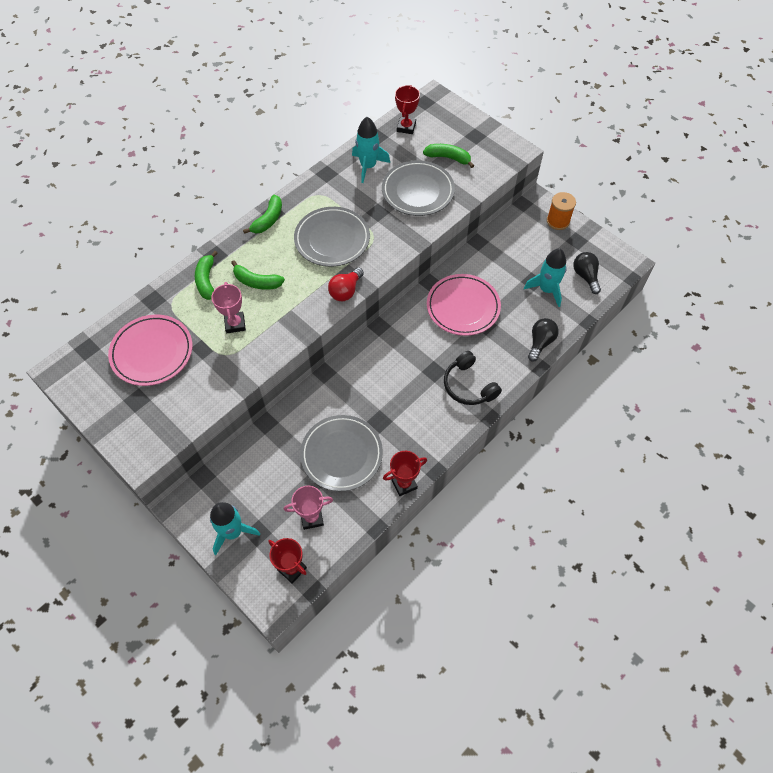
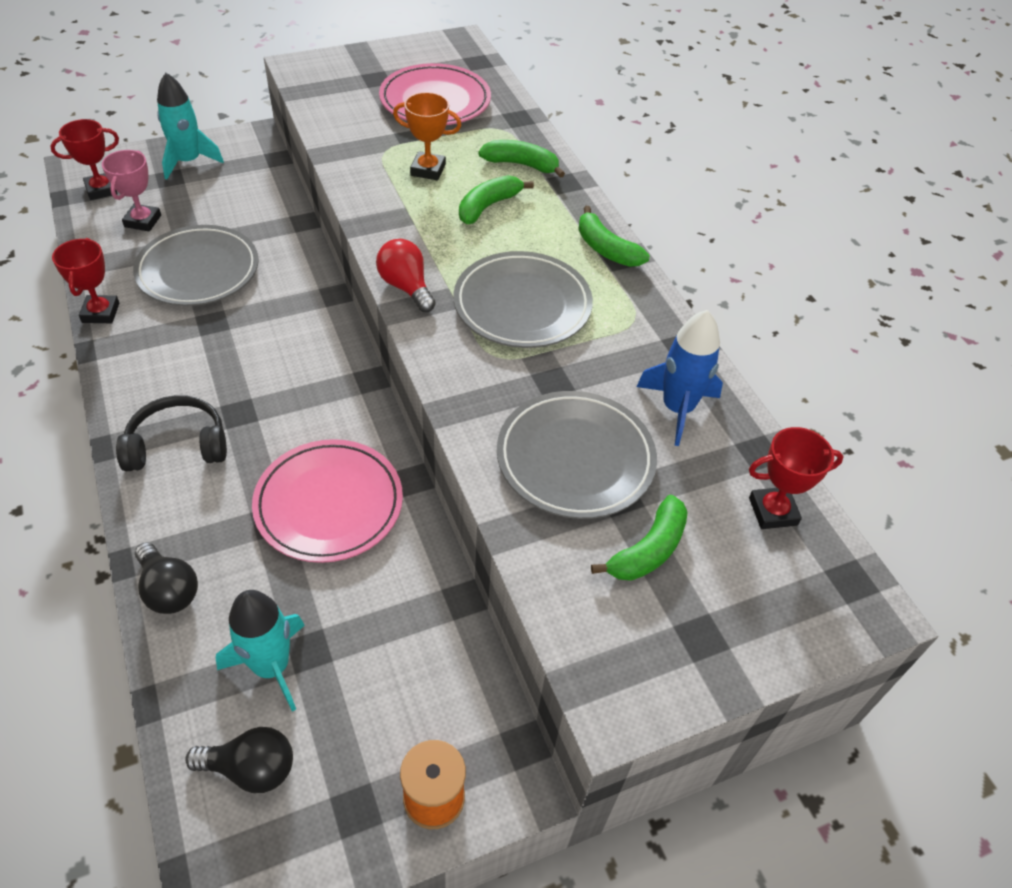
camera: 110 degrees right, 10 degrees down
pink trophy [211,282,246,333] -> orange trophy [393,92,461,180]
turquoise rocket [352,117,390,183] -> blue rocket [637,310,723,446]
red trophy [395,85,420,134] -> red trophy turned 45 degrees counterclockwise [749,427,844,529]

